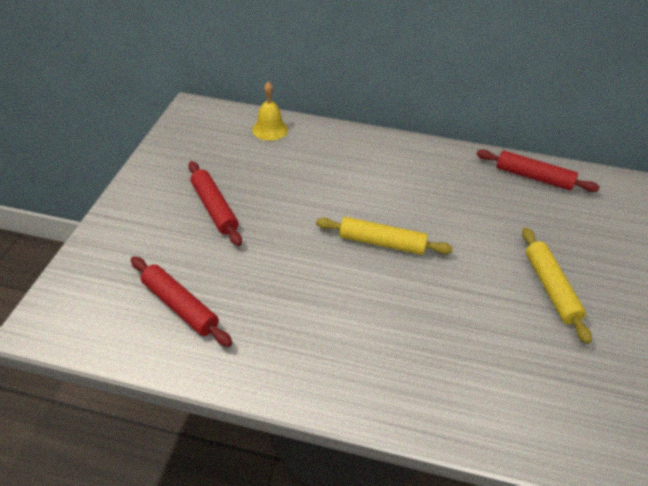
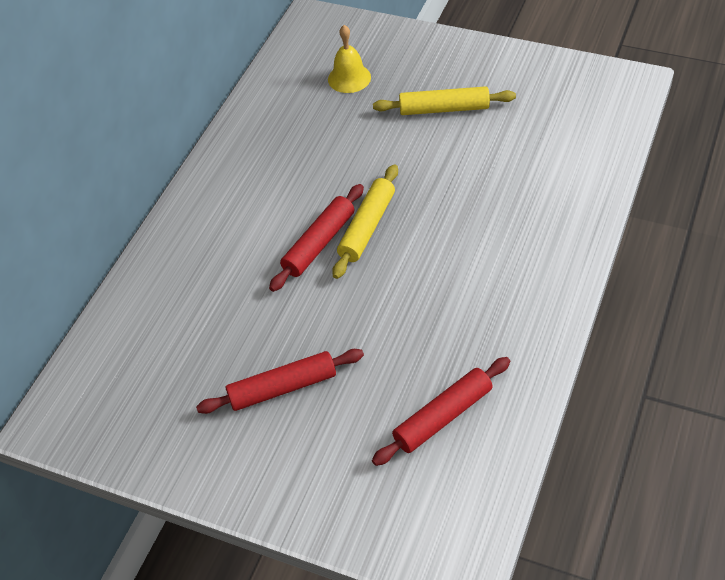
camera: 75 degrees left, 5 degrees up
yellow bell [252,82,288,141] -> yellow bell moved to [328,25,371,93]
red rolling pin [476,150,600,192] -> red rolling pin moved to [269,184,364,292]

